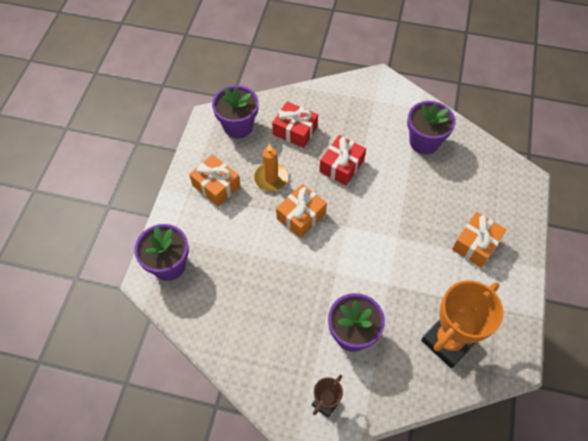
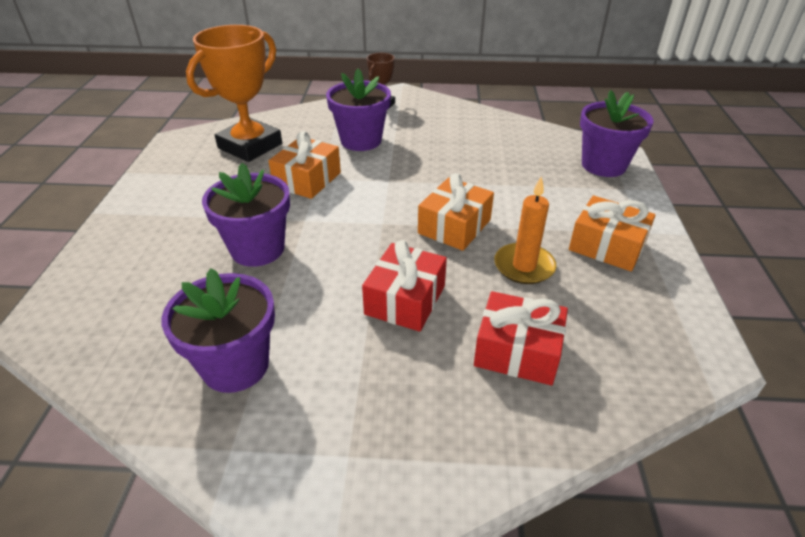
camera: 170 degrees right, 20 degrees down
purple flower pot [212,85,259,138] -> purple flower pot moved to [202,163,290,267]
orange gift [452,212,507,268] -> orange gift moved to [268,131,341,199]

